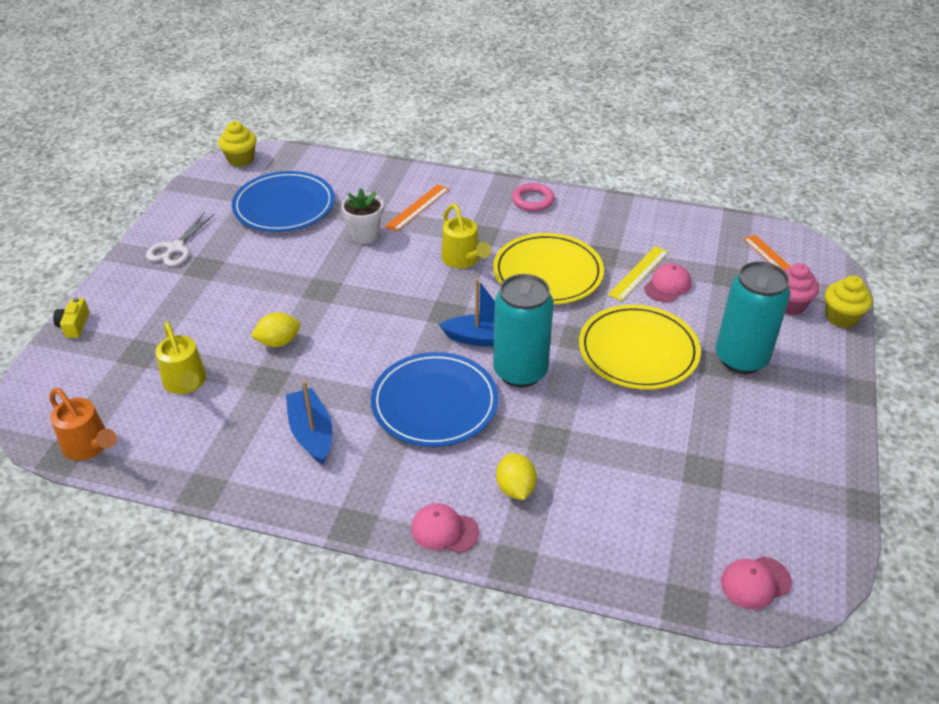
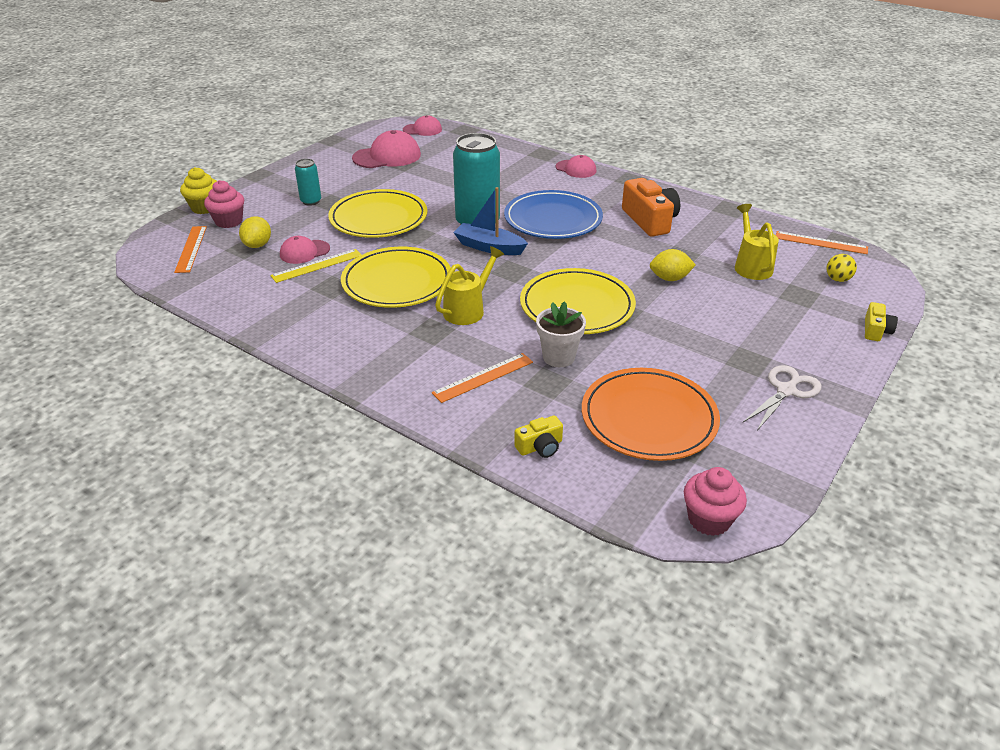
camera: 160 degrees left, 5 degrees down
orange watering can [49,388,117,461] -> orange ruler [776,231,868,254]
yellow cupcake [218,121,256,167] -> pink cupcake [684,467,747,536]
blue plate [232,171,335,232] -> orange plate [582,368,720,461]
blue boat [286,381,332,464] -> orange camera [622,178,680,237]
yellow watering can [441,204,491,268] -> yellow watering can turned 45 degrees clockwise [435,246,504,325]
yellow lemon [496,453,537,500] -> yellow lemon moved to [239,216,271,248]
pink ring [512,183,555,211] -> none
turquoise can [716,261,790,374] -> turquoise can [295,159,321,206], size x0.50
none -> pink cap [352,130,421,168]
none -> yellow camera [514,416,563,458]
none -> yellow plate [520,268,636,334]
none -> yellow ball [826,254,857,282]

